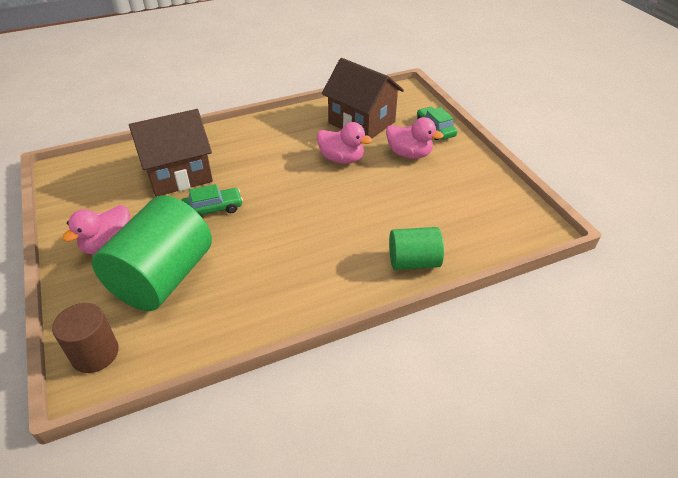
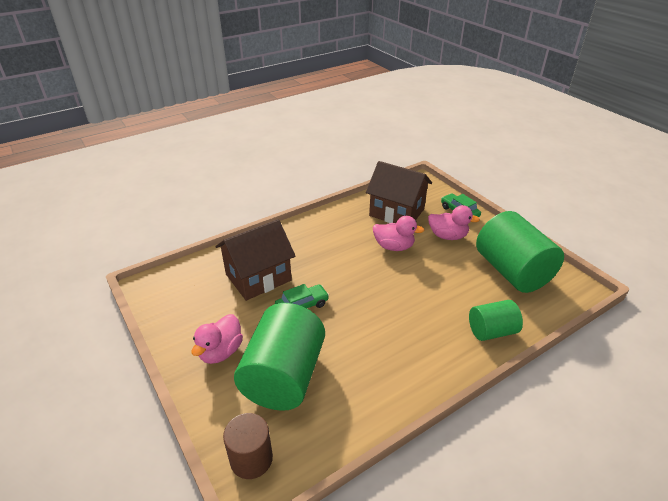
camera: 10 degrees left, 5 degrees down
none -> green cylinder [476,211,564,293]

